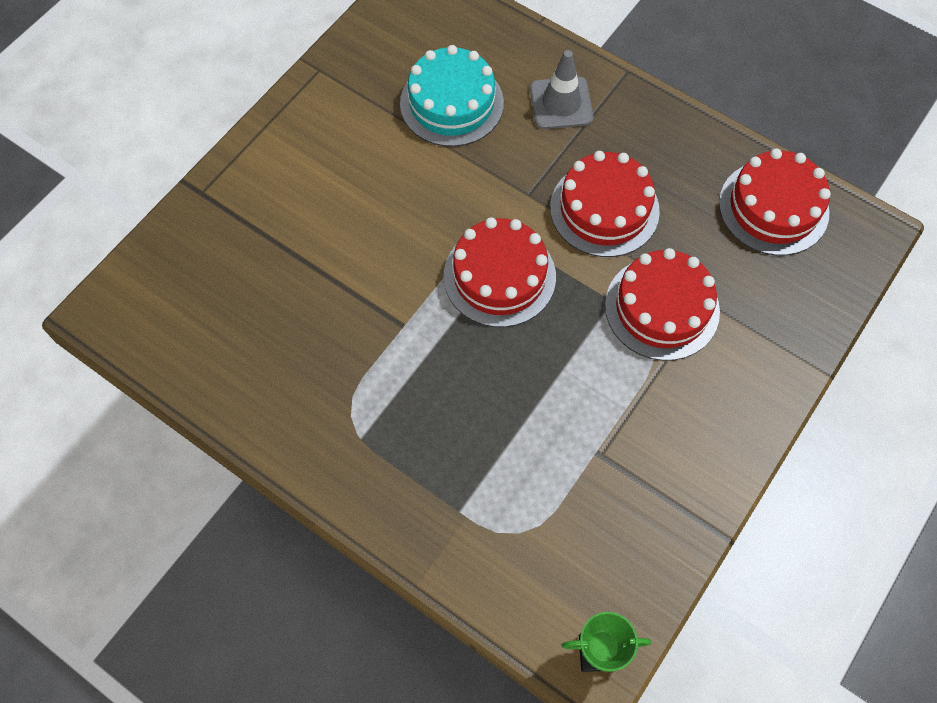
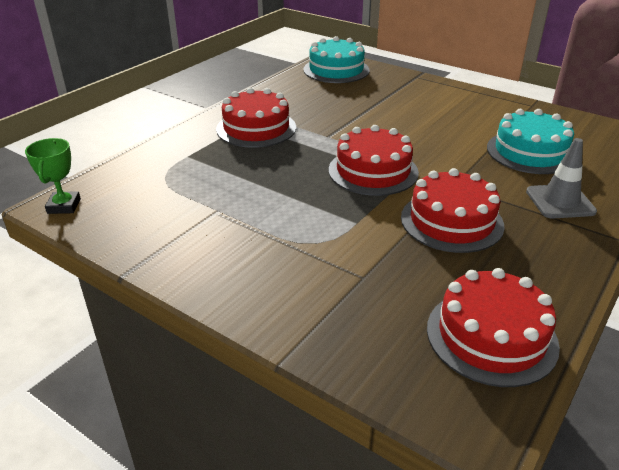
camera: 90 degrees right, 30 degrees down
red cake [605,248,720,361] -> red cake moved to [216,88,296,148]
none -> turquoise cake [303,36,370,83]

